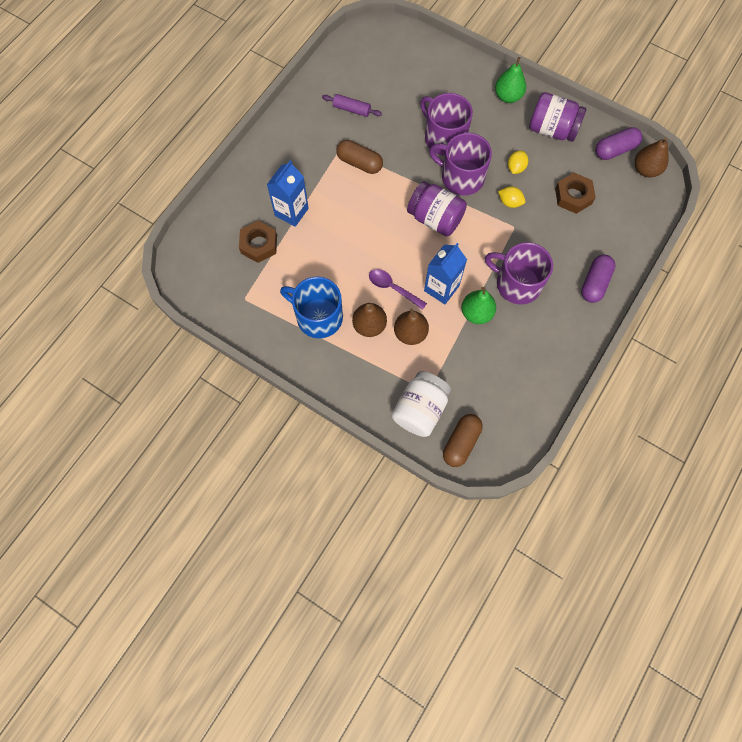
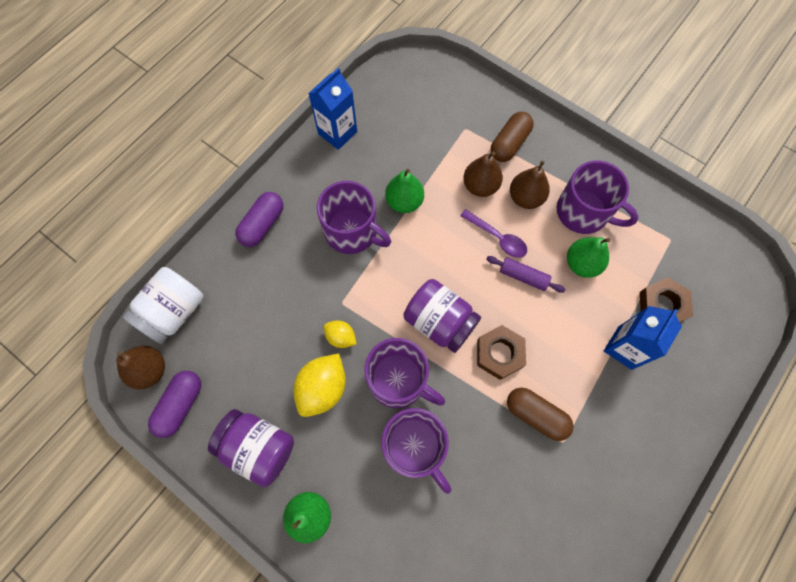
camera: 175 degrees left, 0 degrees up
blue mug [280,276,343,338] -> purple mug [557,161,639,234]
purple rolling pin [322,94,382,117] -> purple rolling pin moved to [486,256,566,293]
white jar [392,371,451,437] -> white jar moved to [123,267,204,344]
blue carton [424,243,467,304] -> blue carton moved to [308,68,357,150]
brown capsule [443,414,483,467] -> brown capsule moved to [490,112,534,162]
yellow lemon [508,151,528,174] -> yellow lemon [293,353,346,417], size x1.77
brown nut [555,173,596,214] -> brown nut moved to [477,325,526,380]
purple capsule [595,127,642,160] -> purple capsule turned 45 degrees counterclockwise [148,371,201,438]
none -> green pear [567,237,610,278]

